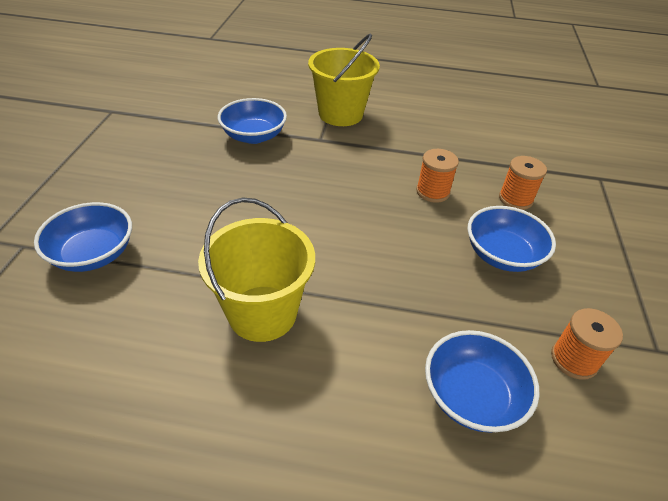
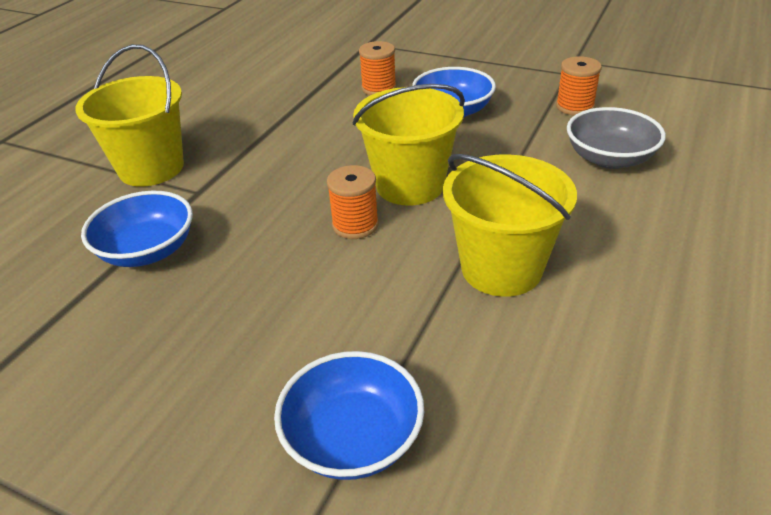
camera: 70 degrees left, 5 degrees down
orange spool [416,149,459,203] -> orange spool moved to [327,165,379,239]
blue bowl [425,330,539,433] -> grey bowl [567,107,666,169]
none -> yellow bucket [353,84,465,205]

